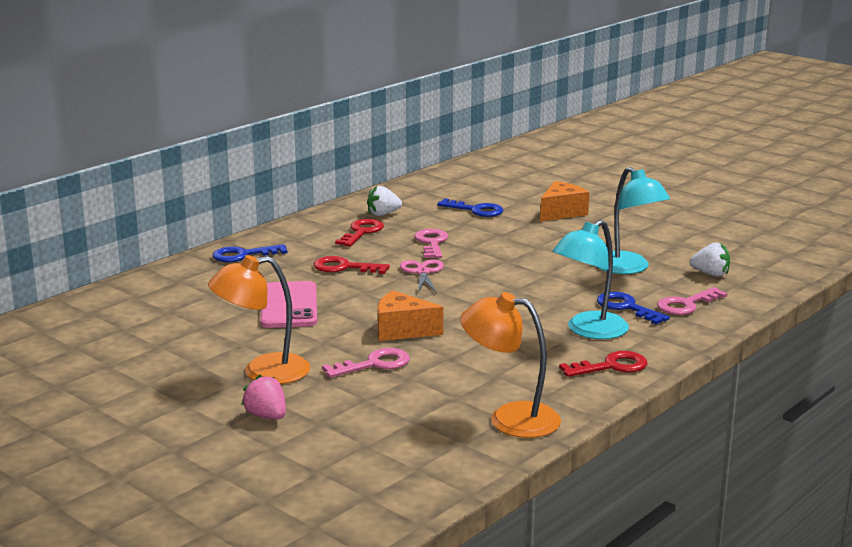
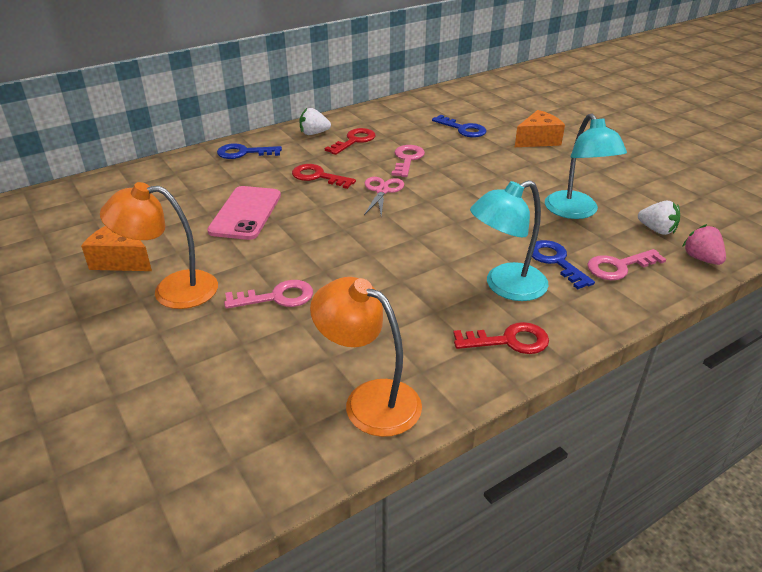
camera: 15 degrees right, 15 degrees up
pink strawberry [241,375,286,419] -> pink strawberry moved to [682,224,726,265]
white strawberry [367,186,402,216] -> white strawberry moved to [299,108,331,135]
orange cheese [377,290,443,341] -> orange cheese moved to [81,226,152,271]

